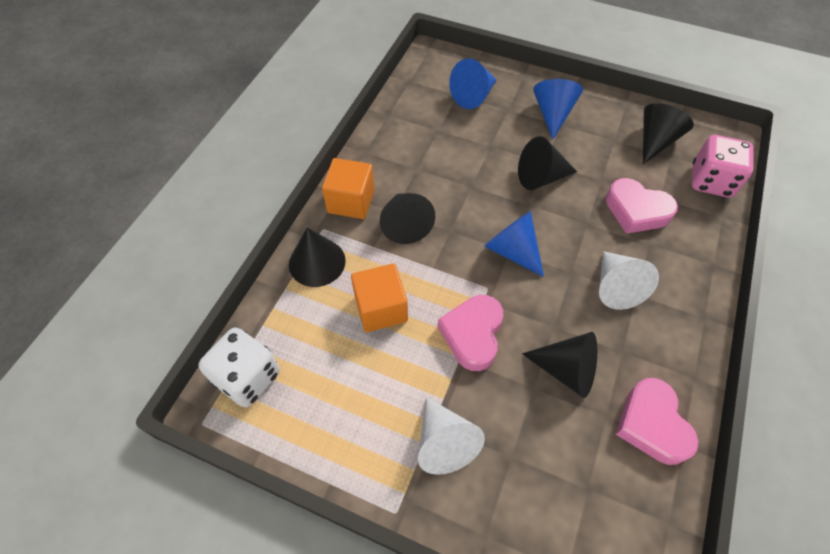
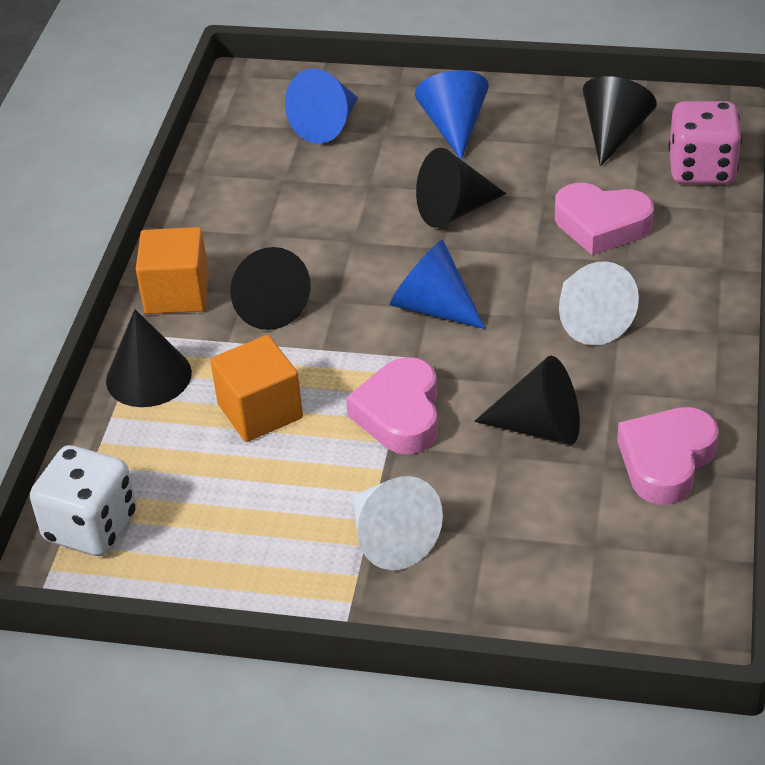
camera: 10 degrees left, 15 degrees down
pink heart [616,378,698,465] -> pink heart turned 60 degrees clockwise [617,407,719,505]

